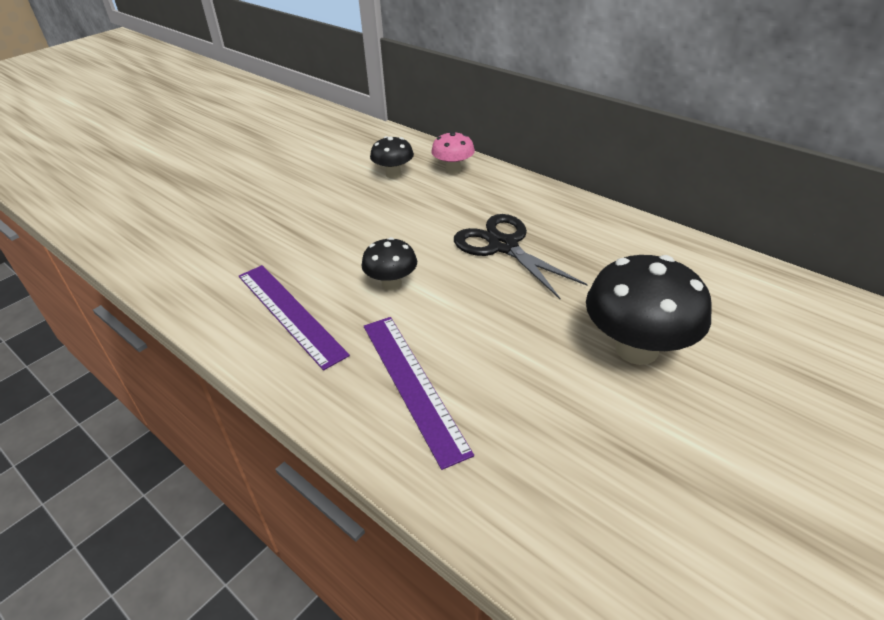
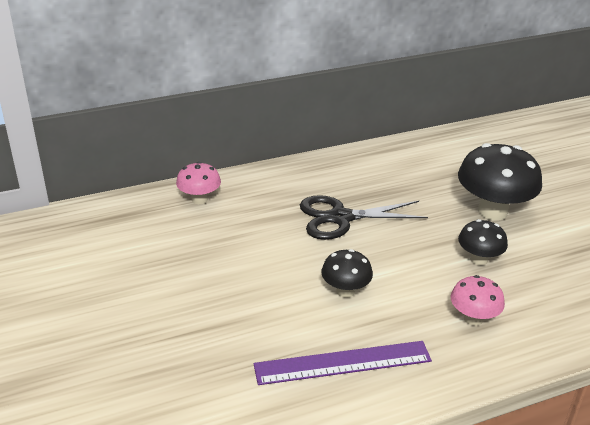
camera: 65 degrees left, 5 degrees down
purple ruler [364,317,474,470] -> pink mushroom [451,275,505,326]
black mushroom [370,136,414,178] -> black mushroom moved to [458,219,508,265]

